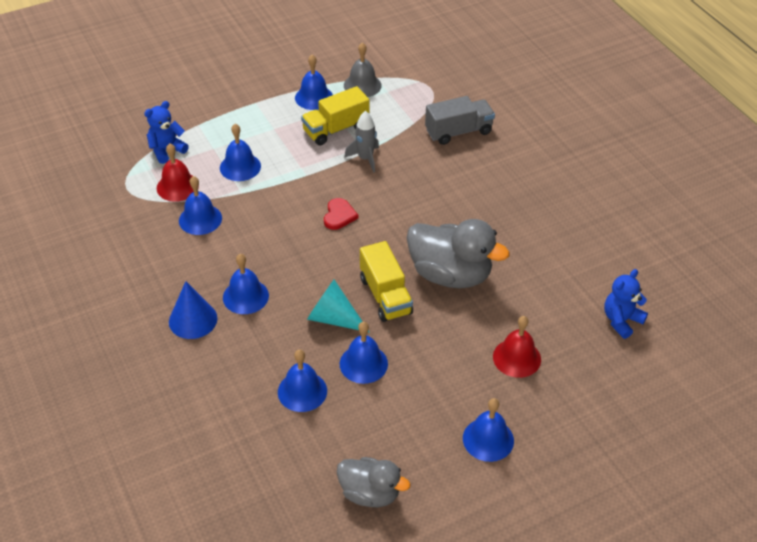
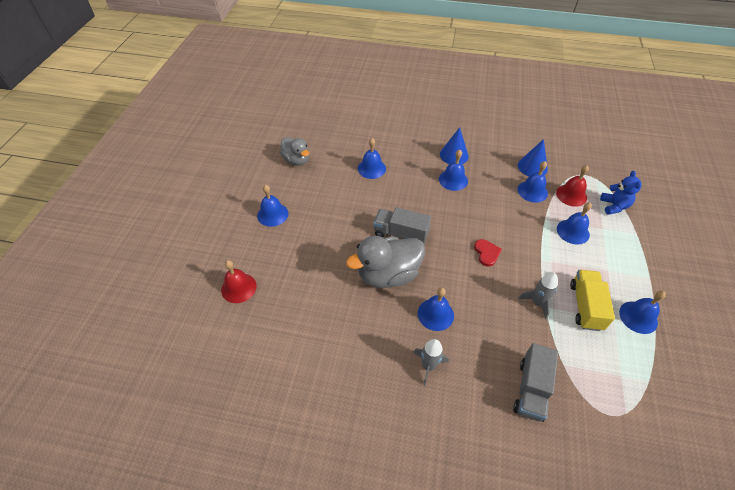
camera: 130 degrees right, 5 degrees up
turquoise cone [307,280,370,333] -> none
red heart [324,198,358,230] -> red heart turned 150 degrees counterclockwise [474,239,502,266]
grey duck [337,457,410,507] -> grey duck turned 105 degrees counterclockwise [280,137,309,166]
blue bell [340,322,388,384] -> blue bell moved to [418,288,454,331]
grey bell [344,42,382,97] -> none
yellow truck [360,241,413,322] -> grey truck [373,207,431,243]
red bell [493,316,541,378] -> red bell moved to [221,260,257,303]
blue teddy bear [604,269,648,339] -> none
none -> grey rocket [413,339,449,386]
none -> blue cone [518,139,548,176]

